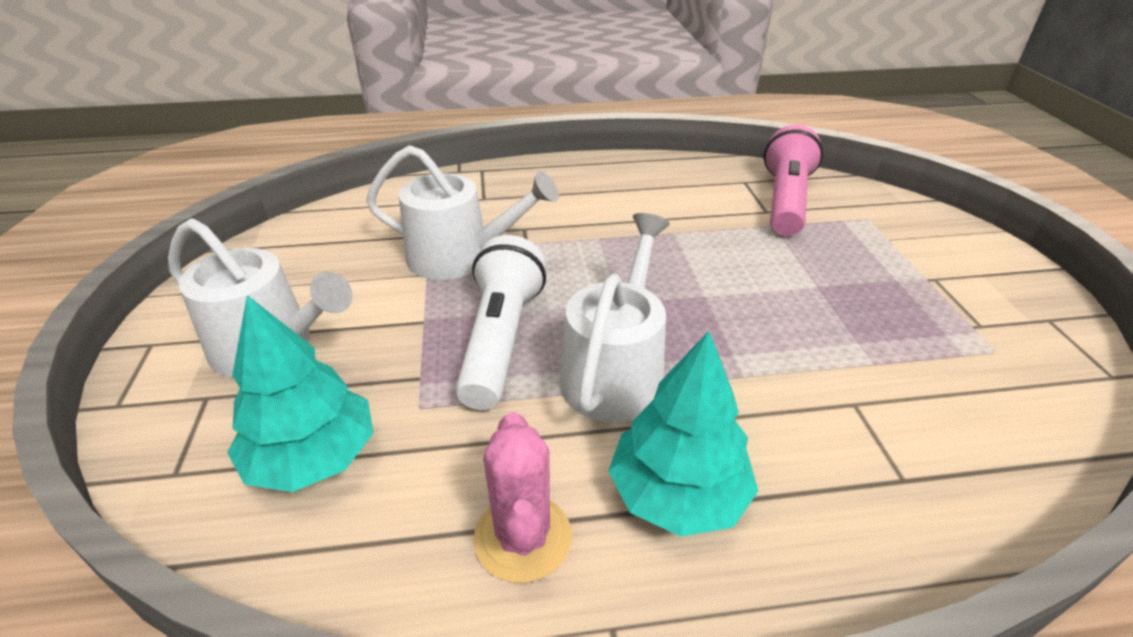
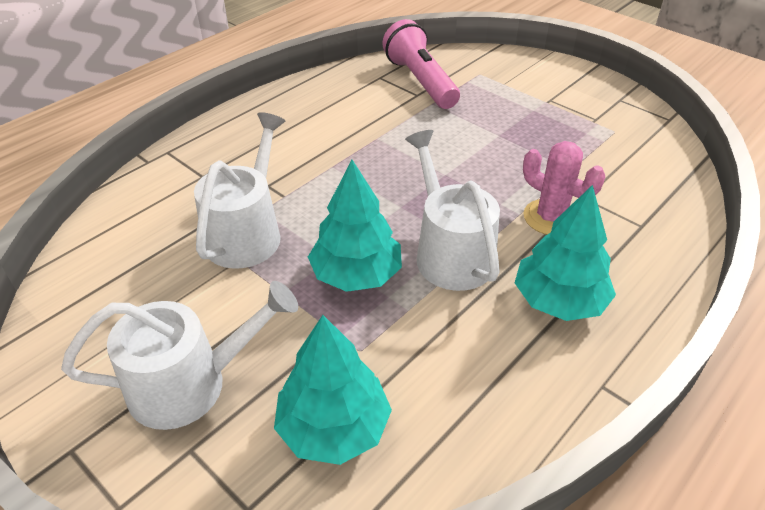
camera: 40 degrees left, 5 degrees up
white watering can [366,145,559,280] -> white watering can turned 45 degrees counterclockwise [194,112,285,269]
white flashlight [456,235,546,410] -> turquoise tree [308,160,402,292]
pink cactus [474,412,572,583] -> pink cactus moved to [523,141,605,235]

